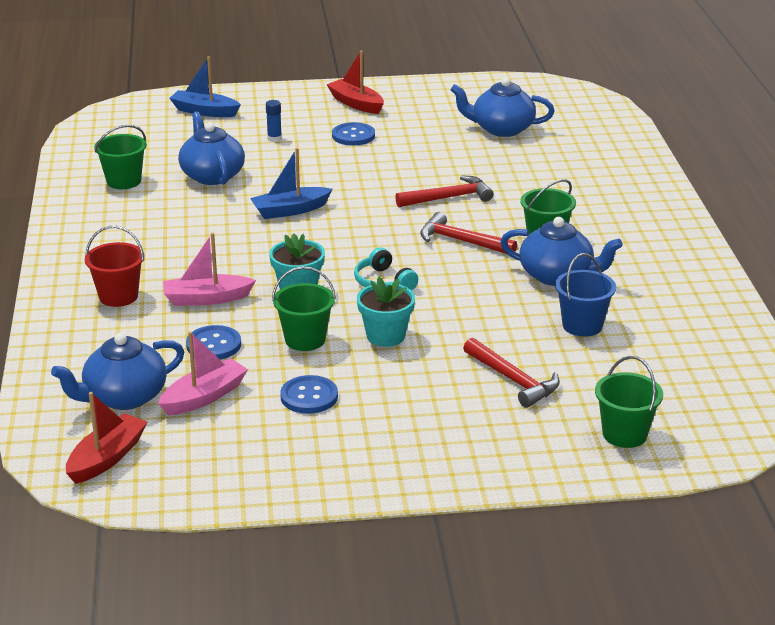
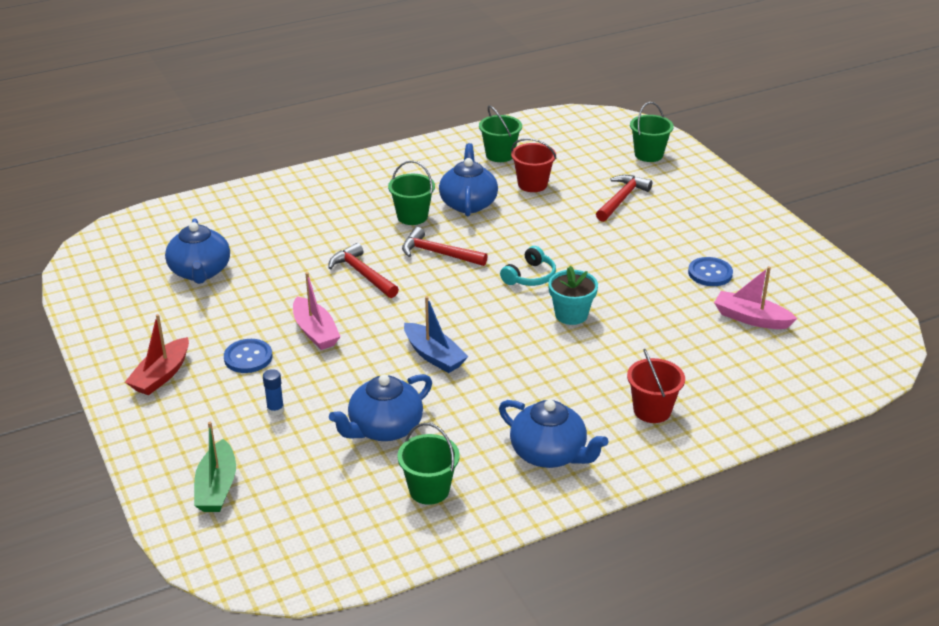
camera: 110 degrees left, 5 degrees up
blue teapot [51,333,184,410] -> blue teapot moved to [499,400,609,468]
red boat [66,392,147,484] -> none
pink boat [163,233,256,306] -> pink boat moved to [293,272,341,350]
blue boat [169,57,241,117] -> green boat [194,422,236,512]
blue button [186,325,241,359] -> none
green bucket [272,266,336,351] -> green bucket moved to [479,105,522,162]
turquoise flower pot [357,277,415,347] -> none
red hammer [420,212,517,254] -> red hammer turned 105 degrees clockwise [402,227,488,266]
blue bucket [555,253,616,336] -> red bucket [511,138,557,192]

